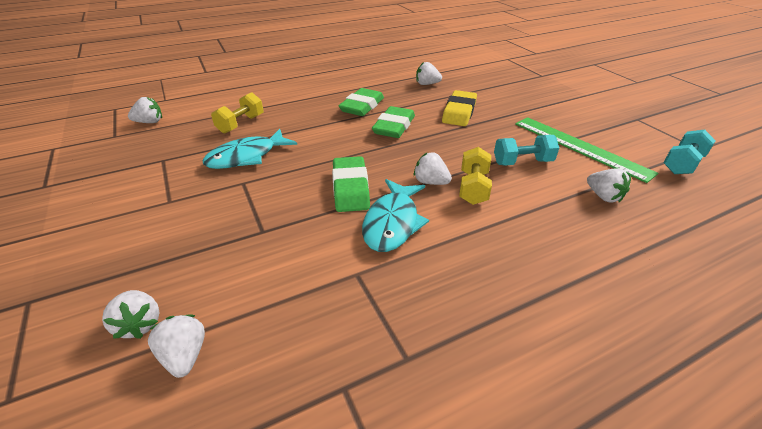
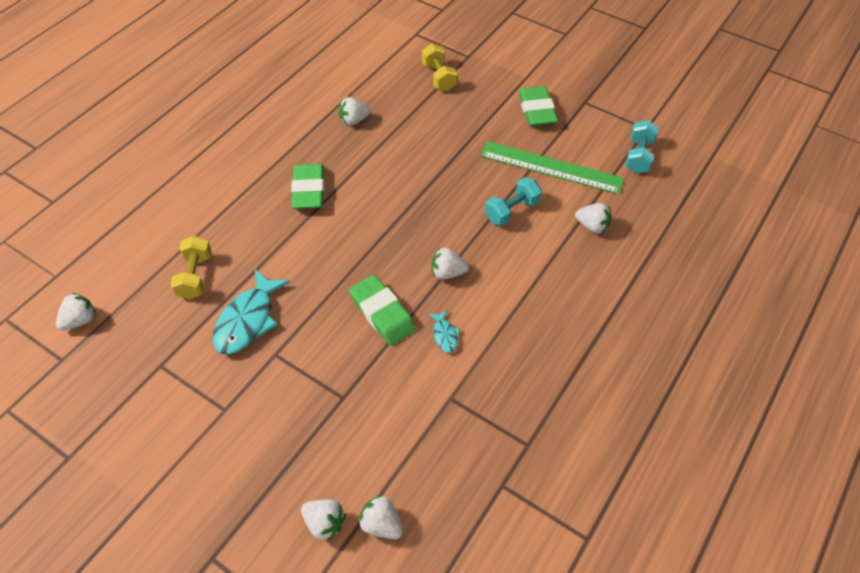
camera: 30 degrees left, 15 degrees up
turquoise fish [362,179,429,252] -> turquoise fish [428,310,460,353], size x0.48
green eraser [372,106,415,138] -> green eraser moved to [518,86,558,126]
yellow eraser [442,90,477,126] -> none
yellow dumbbell [459,147,492,205] -> yellow dumbbell moved to [422,43,457,91]

